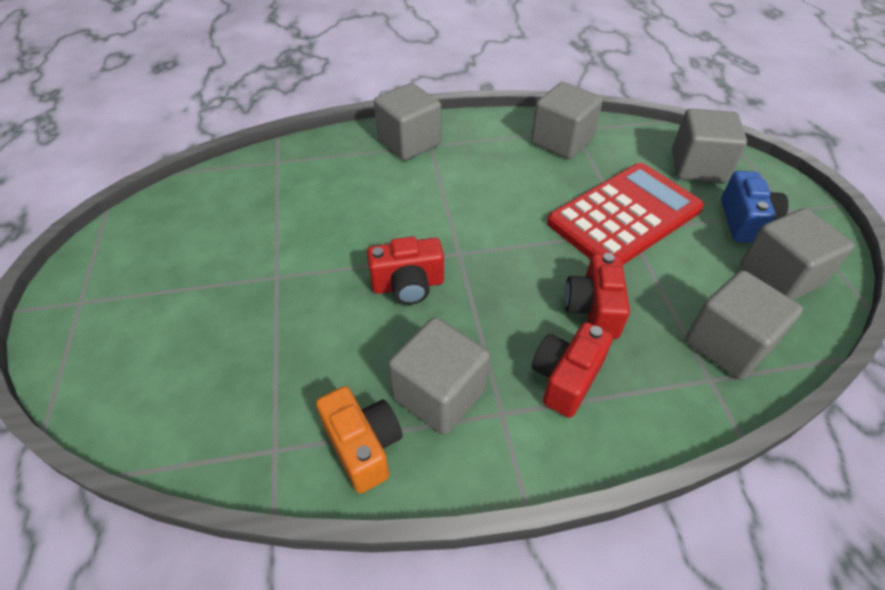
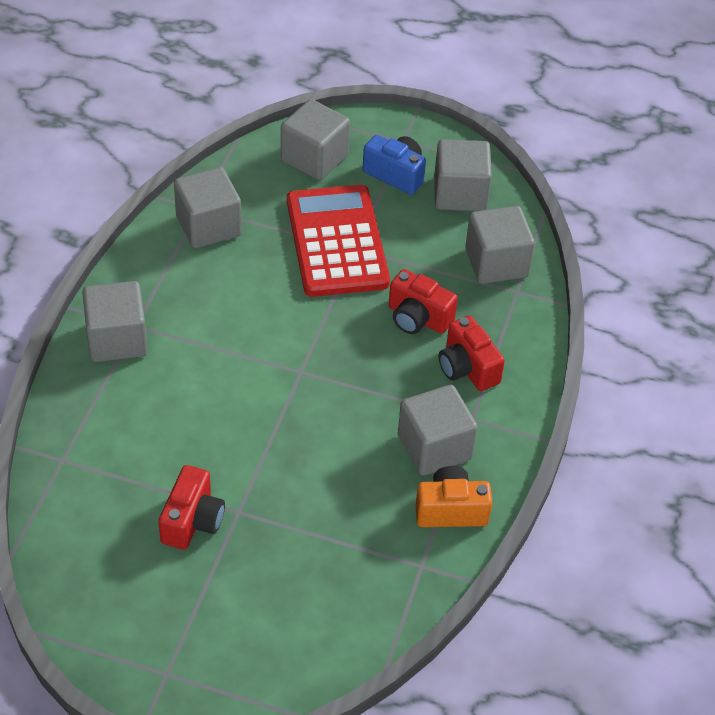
camera: 65 degrees left, 0 degrees up
red camera [367,236,444,305] -> red camera moved to [158,465,225,550]

